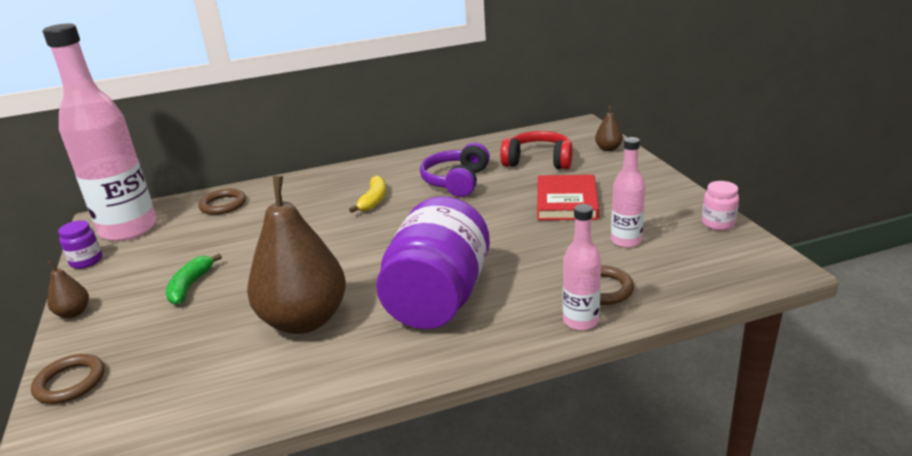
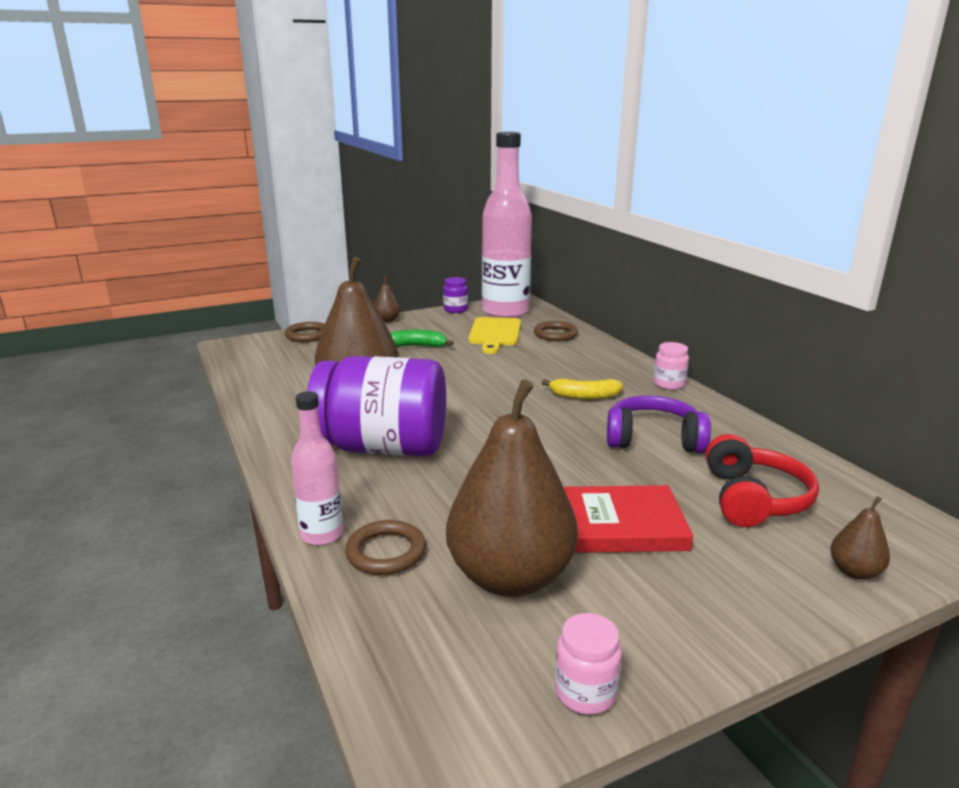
camera: 80 degrees right, 5 degrees down
pink bottle [611,137,646,248] -> brown pear [446,379,578,597]
none -> yellow cutting board [468,317,521,354]
none -> pink jar [653,342,689,390]

